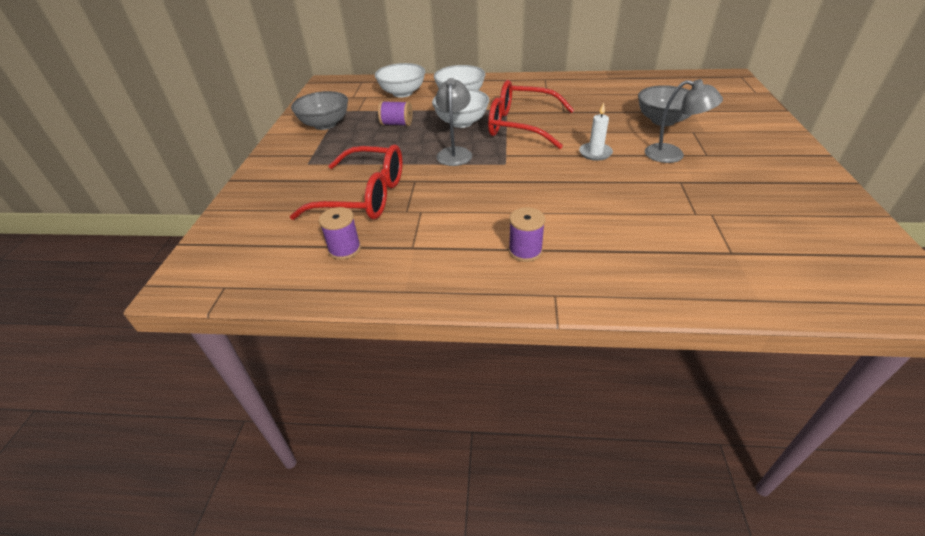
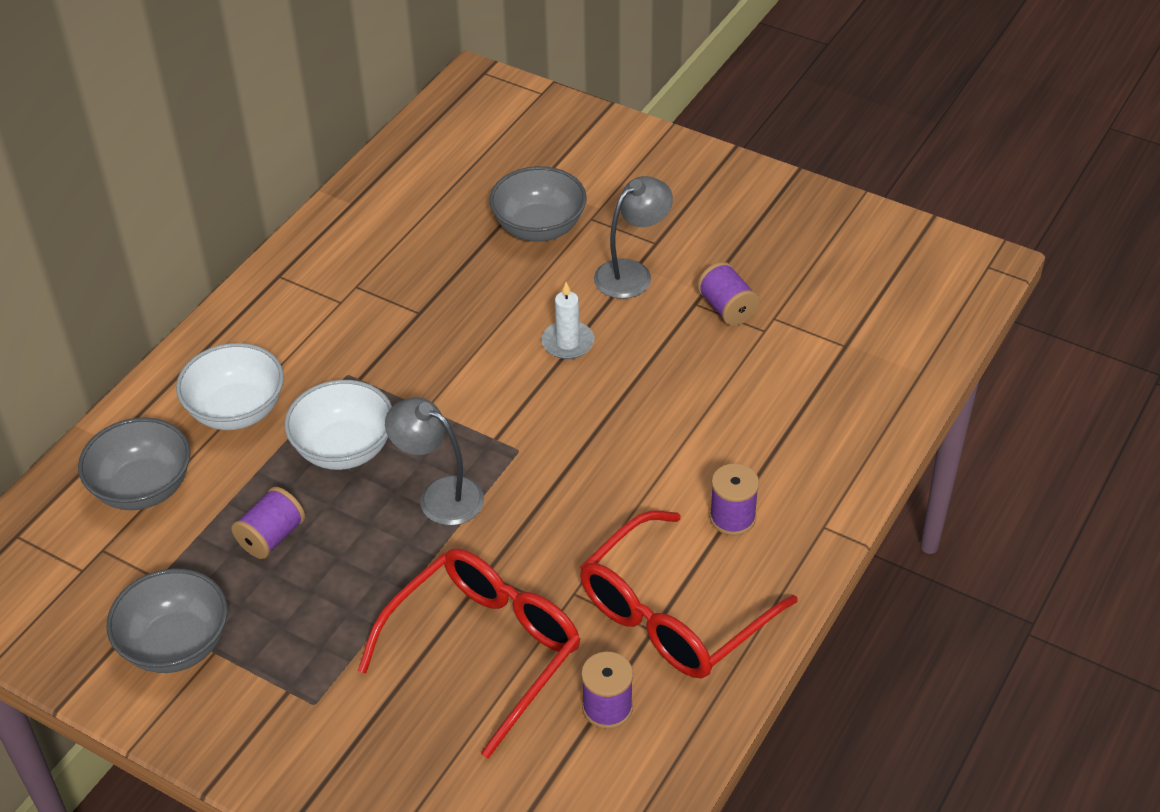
camera: 65 degrees left, 5 degrees up
white bowl [375,63,425,98] -> grey bowl [78,417,191,510]
red glasses [488,80,574,149] -> red glasses moved to [580,511,798,679]
none -> purple spool [697,262,760,326]

